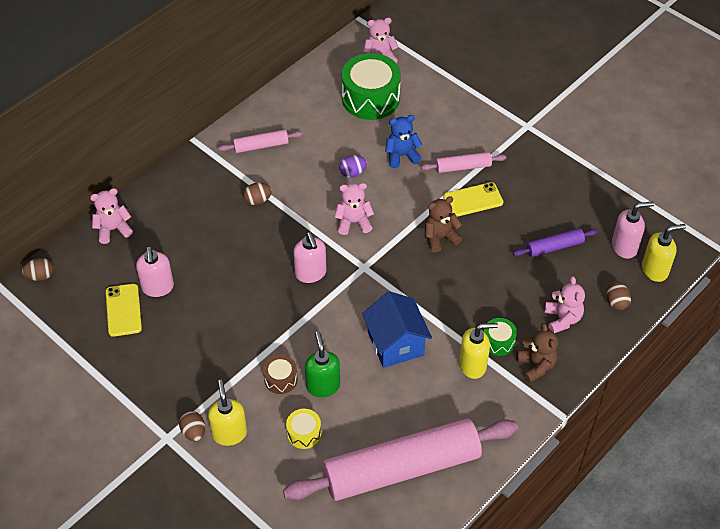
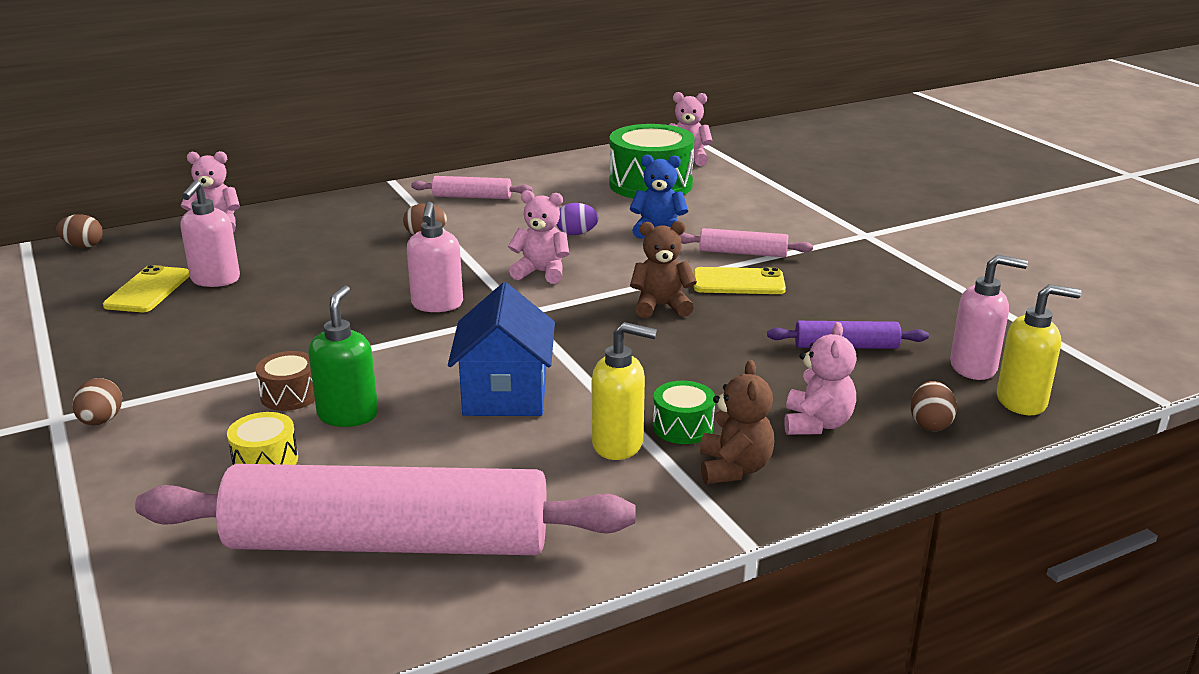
camera: 20 degrees right, 25 degrees down
yellow soap dispenser [208,379,247,446] -> none

